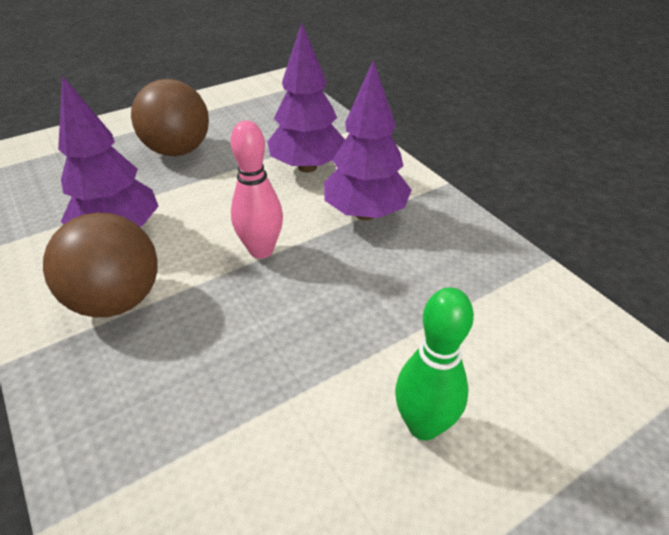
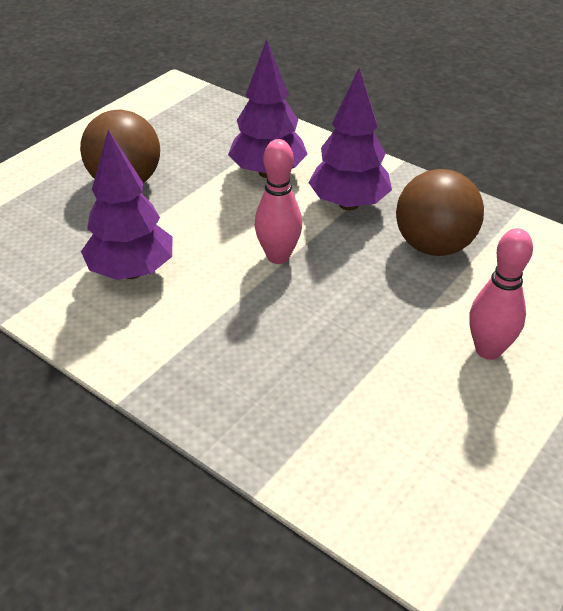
camera: 20 degrees left, 0 degrees up
brown ball [43,212,158,317] -> brown ball moved to [396,169,484,256]
green bowling pin [395,288,474,441] -> pink bowling pin [469,228,533,360]

